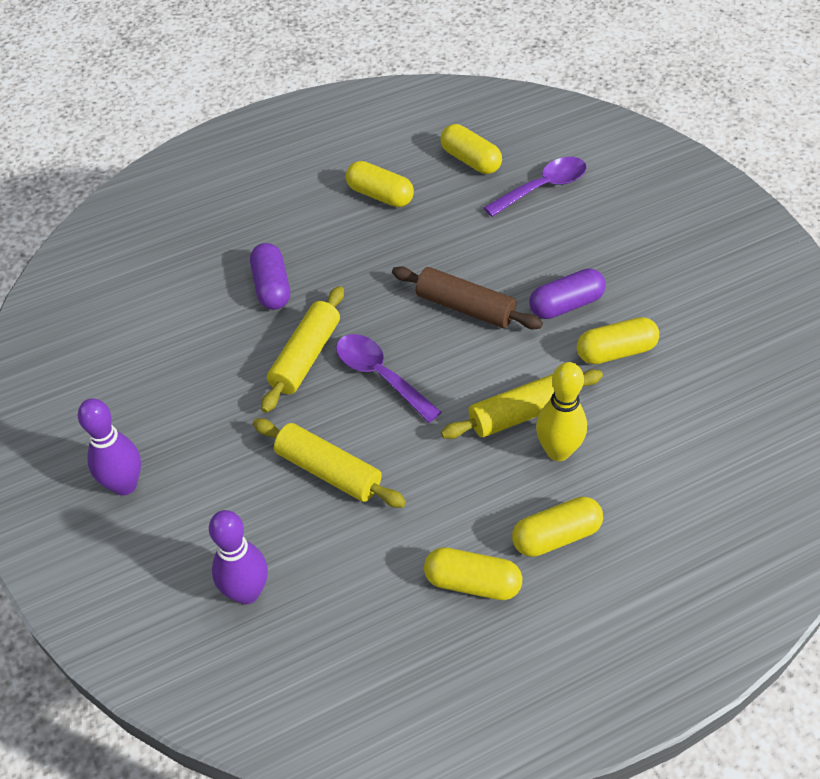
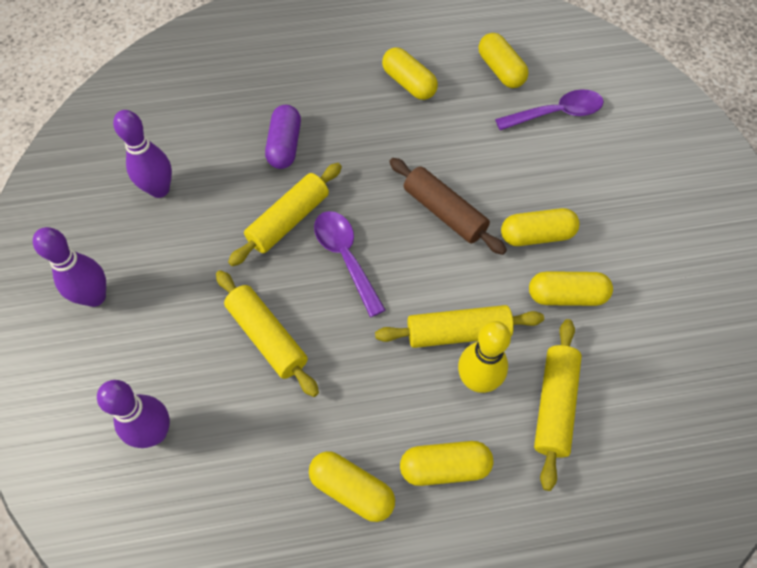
camera: 15 degrees right, 10 degrees up
purple capsule [529,268,606,319] -> yellow capsule [501,208,580,246]
none -> purple bowling pin [113,110,172,198]
none -> yellow rolling pin [534,319,582,491]

